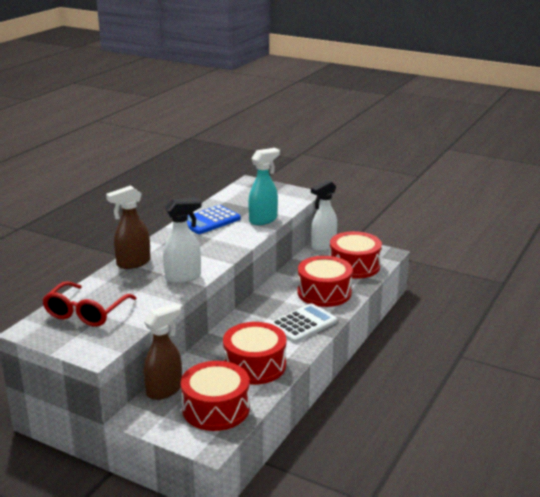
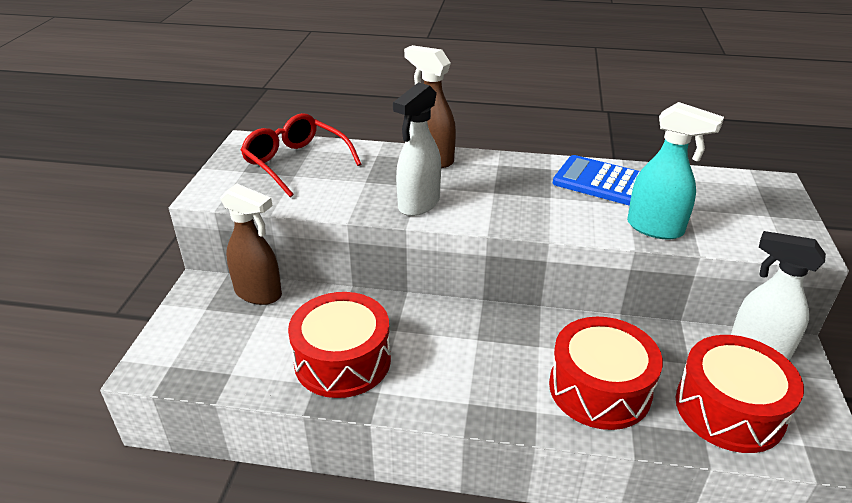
camera: 70 degrees right, 10 degrees up
red glasses [42,281,137,327] -> red glasses turned 45 degrees clockwise [240,113,361,197]
white spray bottle [163,198,202,283] -> white spray bottle turned 75 degrees clockwise [393,82,441,216]
red drum [181,361,250,431] -> none
white calculator [269,303,337,343] -> none

